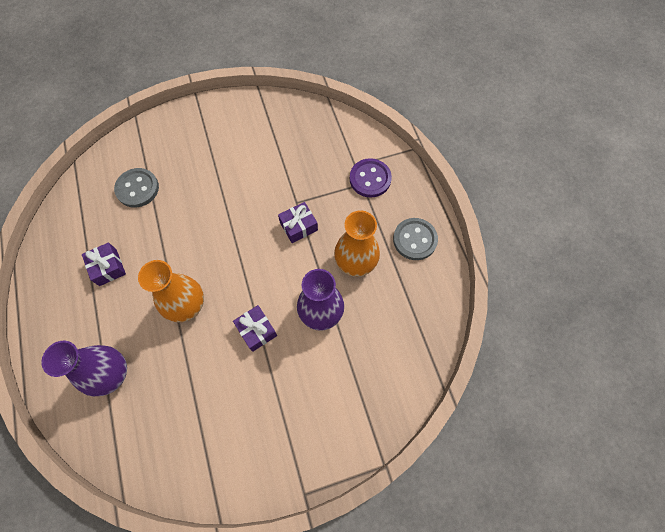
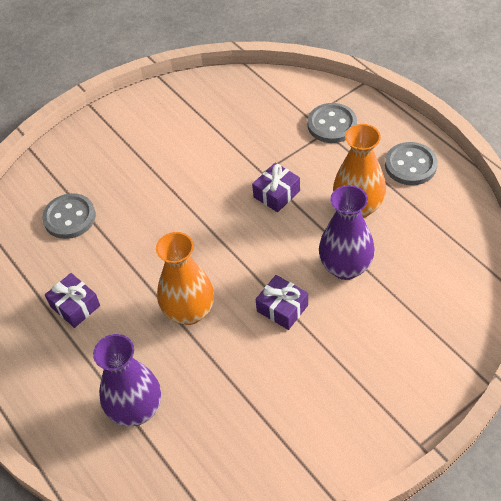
camera: 15 degrees left, 15 degrees down
purple button [350,158,392,198] -> grey button [308,103,357,143]

